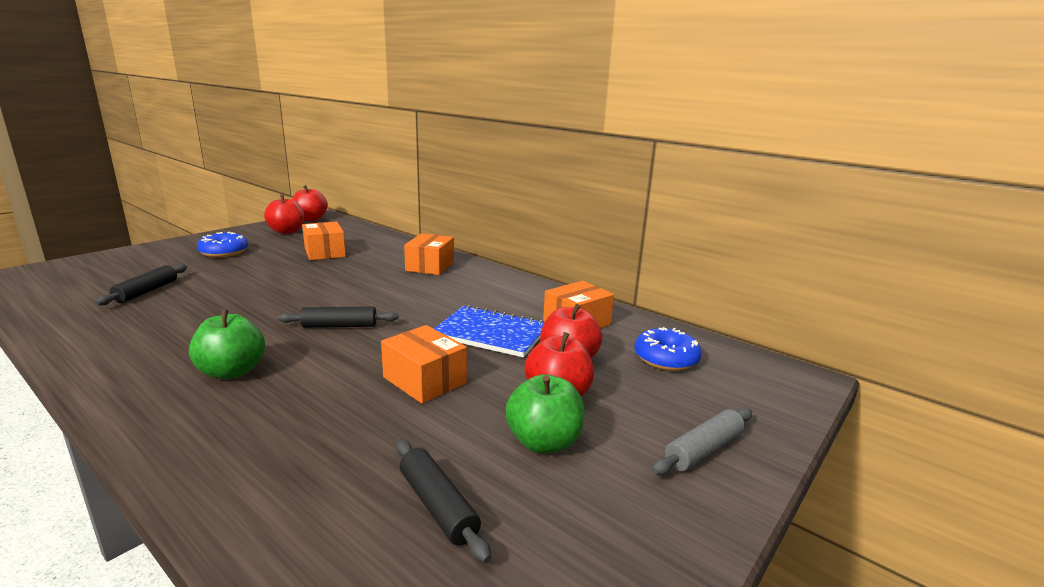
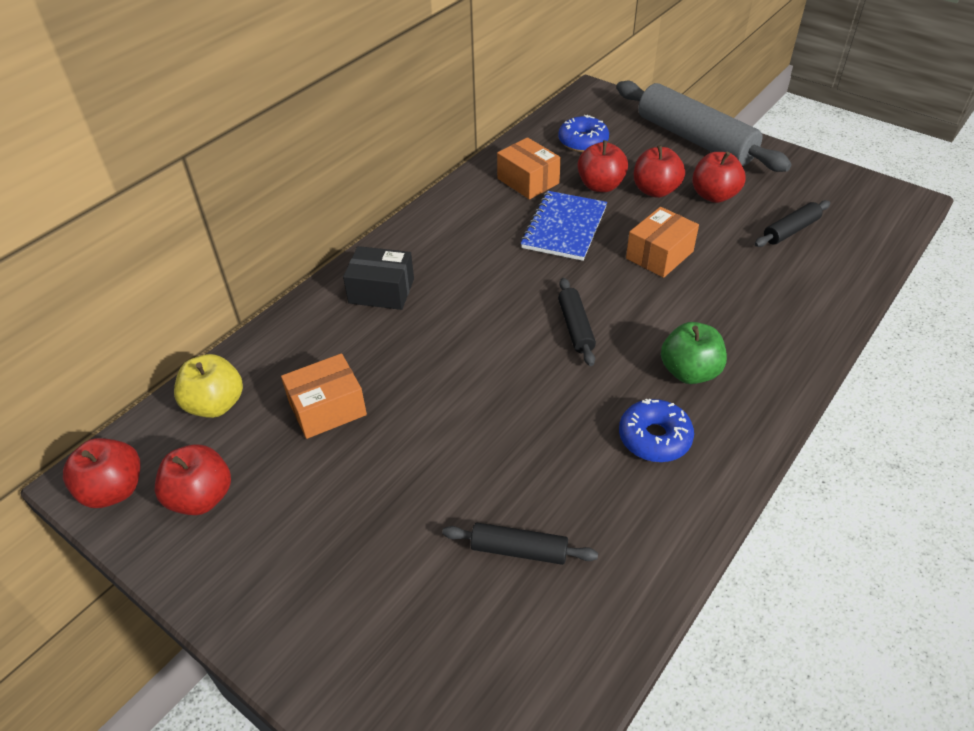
camera: 90 degrees left, 25 degrees up
blue donut [197,231,248,257] -> blue donut moved to [619,399,694,462]
orange box [404,233,454,275] -> black box [343,246,414,310]
green apple [506,374,585,453] -> red apple [692,152,746,203]
grey rolling pin [652,408,752,475] -> grey rolling pin [616,81,792,172], size x2.17
none -> yellow apple [174,354,243,418]

